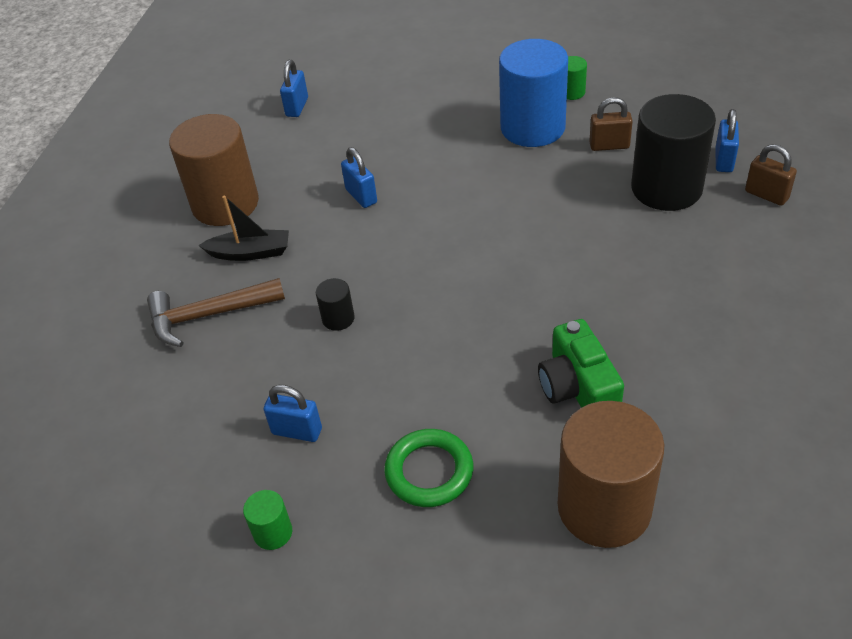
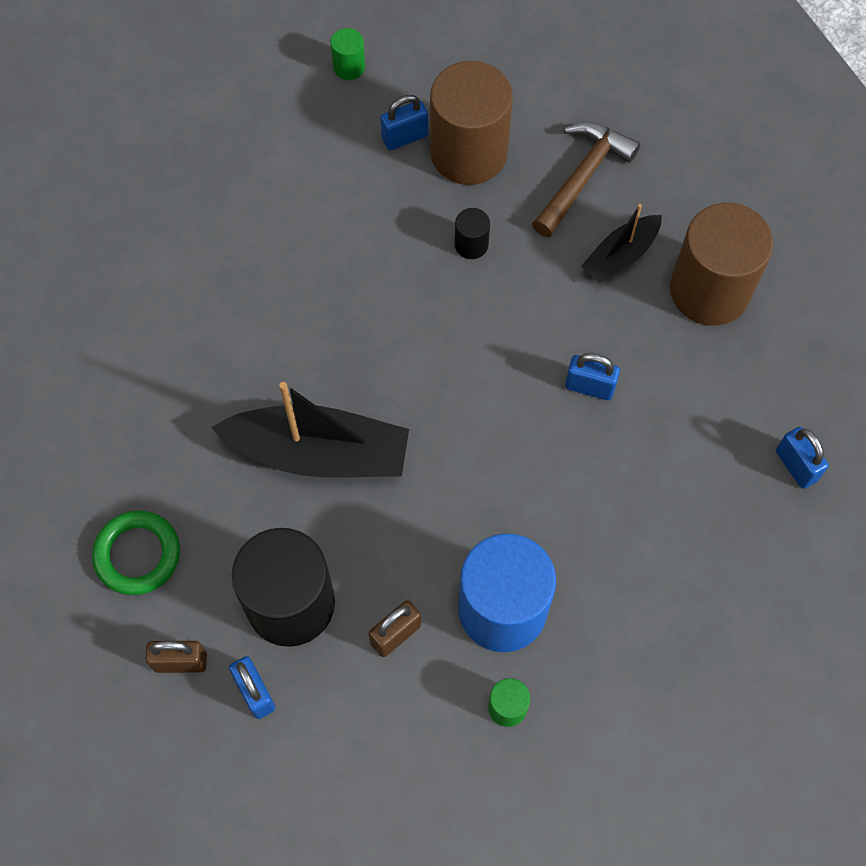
camera: 135 degrees right, 20 degrees up
green ring [384,429,473,507] -> green ring moved to [92,510,180,595]
green camera [538,319,624,408] -> none
brown cylinder [558,401,664,548] -> brown cylinder moved to [430,61,513,185]
none -> black boat [211,382,409,478]

